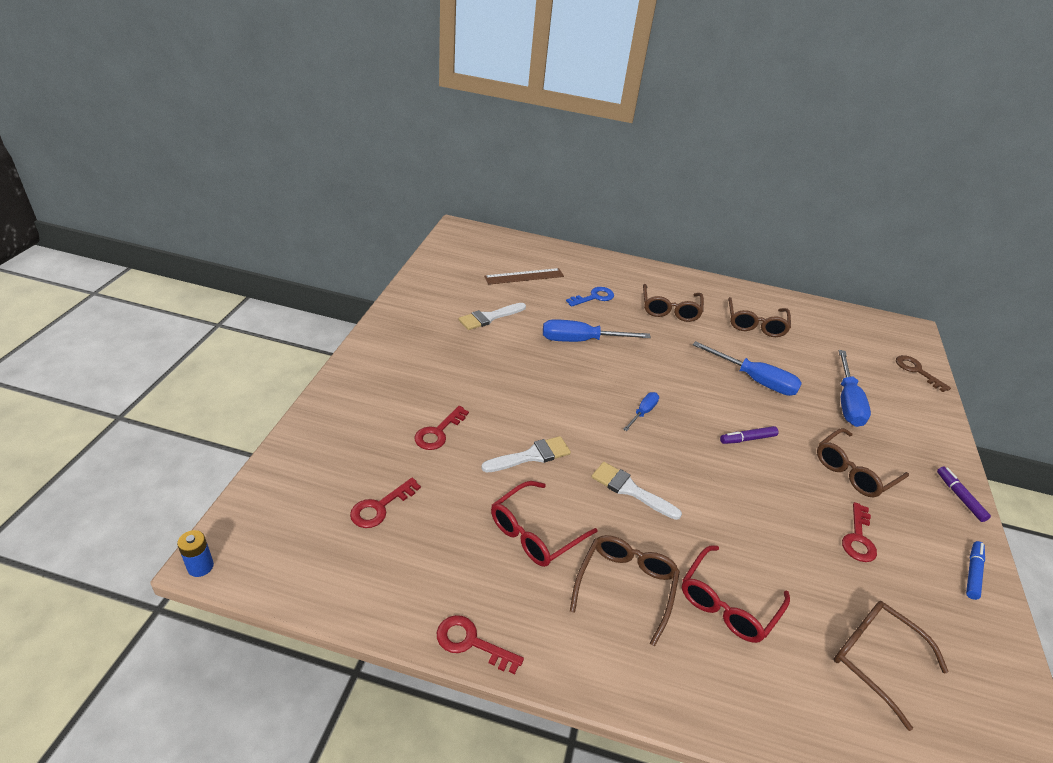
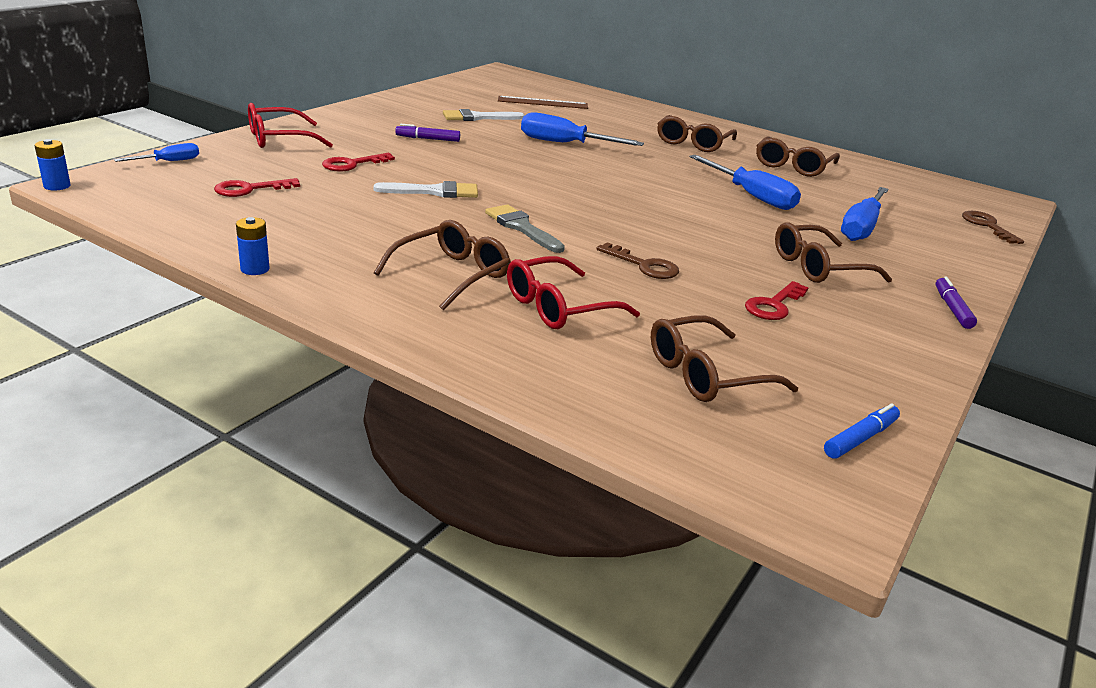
camera: 20 degrees right, 10 degrees down
red key [437,615,524,674] -> blue battery [236,217,270,275]
red glasses [491,481,598,567] -> red glasses moved to [248,103,333,148]
blue key [566,287,614,307] -> none
white brush [591,462,682,520] -> grey brush [485,205,565,253]
blue screwdriver [623,392,659,431] -> blue screwdriver moved to [114,143,199,162]
purple marker [720,426,778,444] -> purple marker moved to [395,124,460,142]
brown glasses [834,601,949,731] -> brown glasses turned 90 degrees counterclockwise [651,315,798,402]
blue marker [966,541,985,600] -> blue marker moved to [824,403,900,458]
none -> brown key [596,242,679,279]

